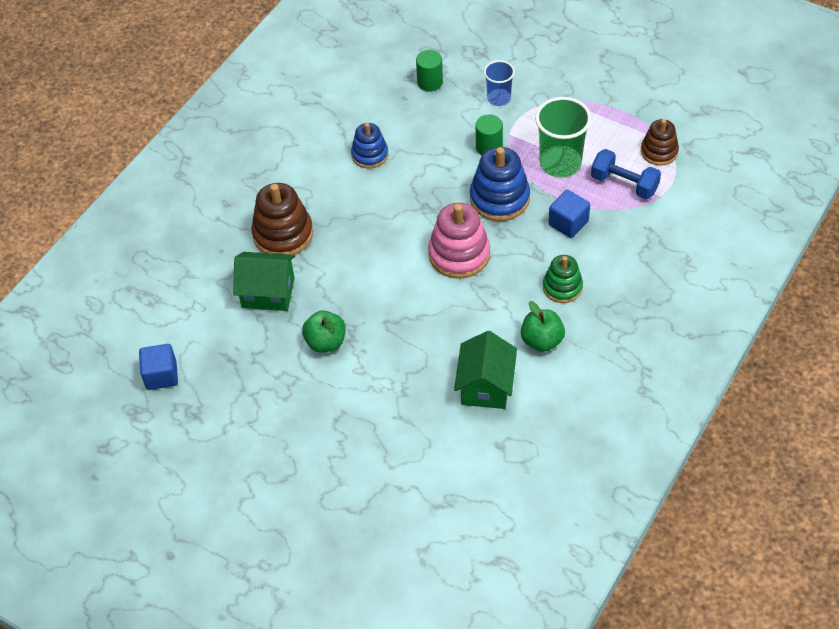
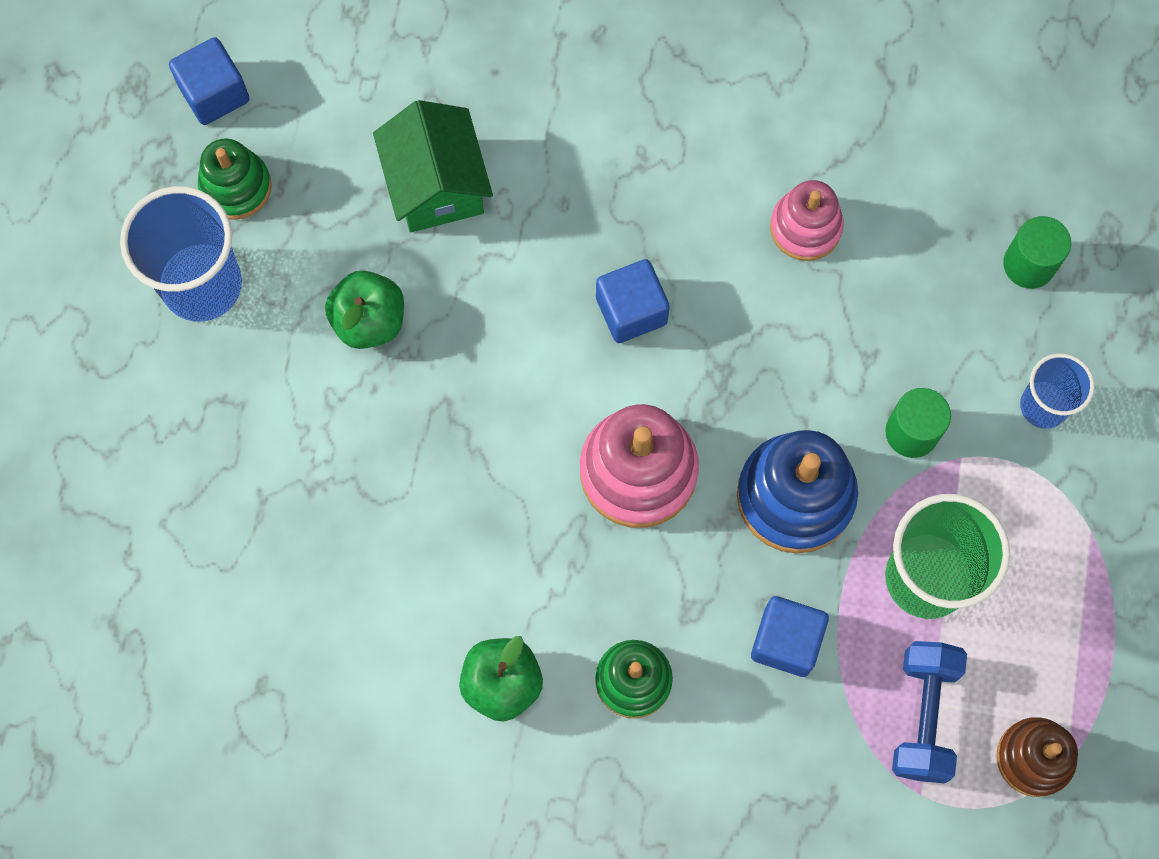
camera: 65 degrees right, 20 degrees up
brown stacking toy [251,183,313,255] -> none
blue stacking toy [351,123,388,169] -> pink stacking toy [770,180,844,261]
green house [454,331,517,409] -> none
none -> blue cup [120,186,242,322]
none -> green stacking toy [198,138,272,220]
none -> blue cube [596,259,670,343]

